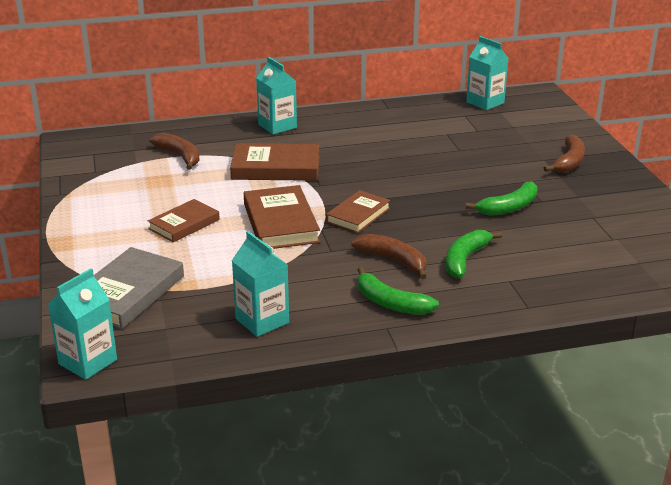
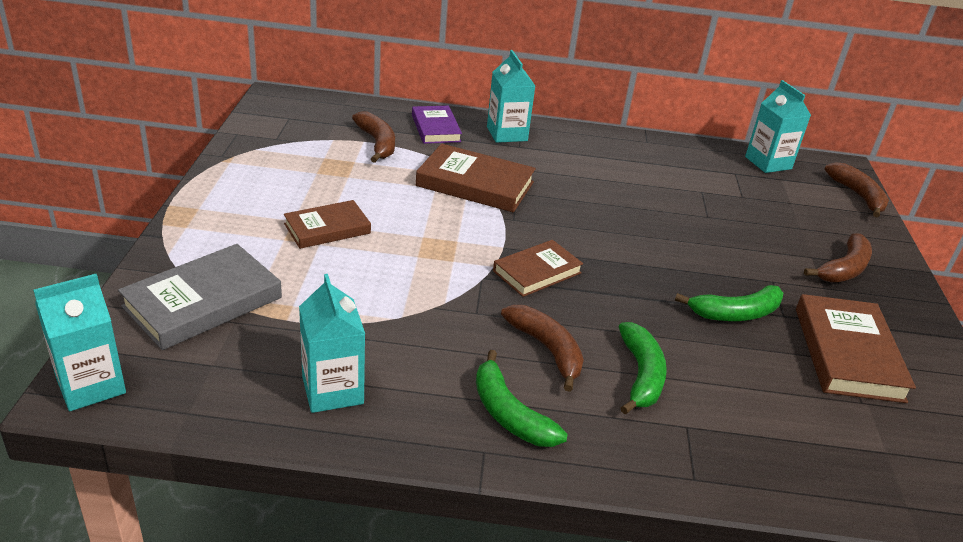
camera: 15 degrees right, 5 degrees up
brown book [244,185,320,249] -> brown book moved to [796,294,916,403]
green banana [446,230,502,278] -> green banana turned 135 degrees clockwise [618,322,667,414]
none -> purple book [412,106,462,144]
none -> brown banana [824,162,889,217]

